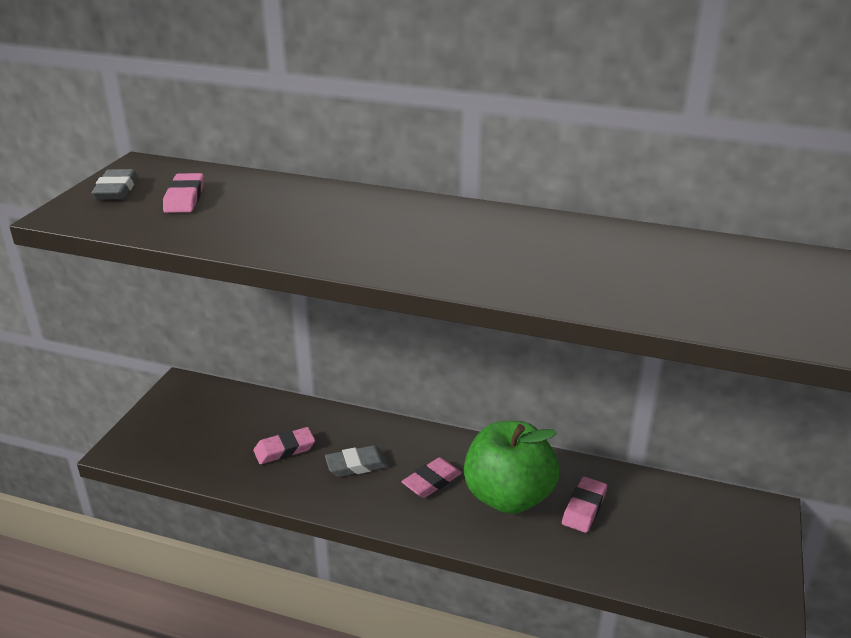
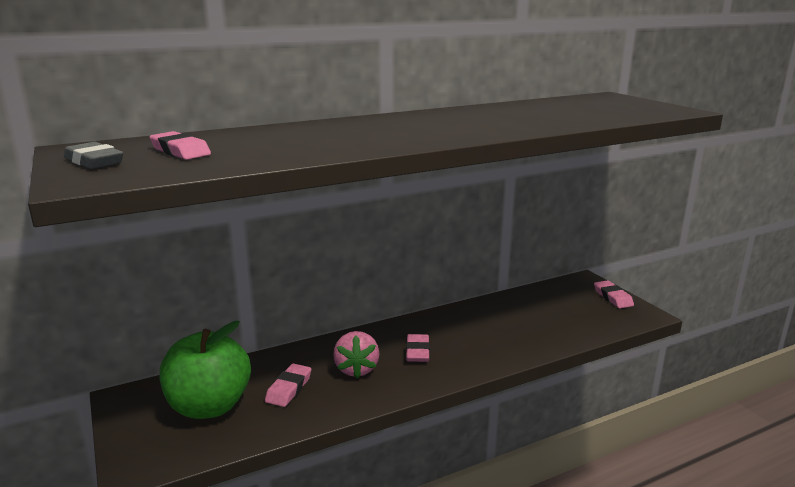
camera: 45 degrees left, 10 degrees down
grey eraser [325,445,388,477] -> pink strawberry [333,331,379,378]
green apple [464,421,559,514] -> green apple moved to [160,321,251,419]
pink eraser [562,477,607,533] -> pink eraser moved to [594,280,634,308]

